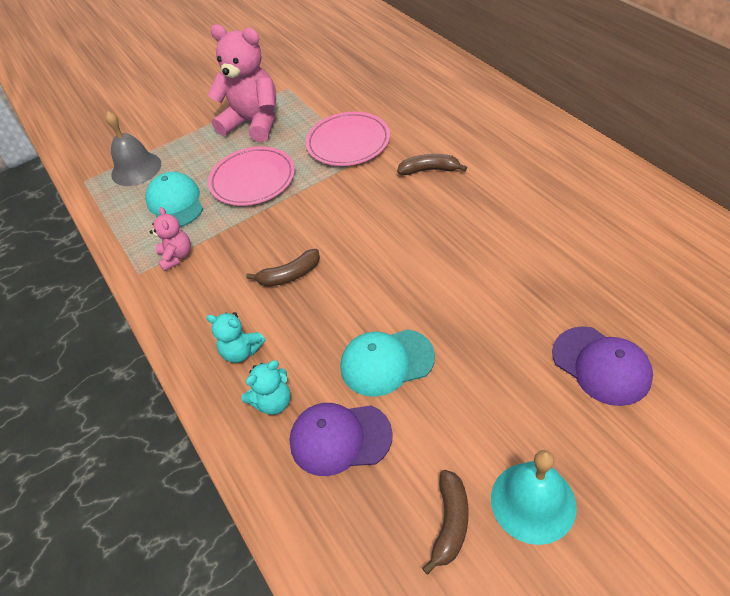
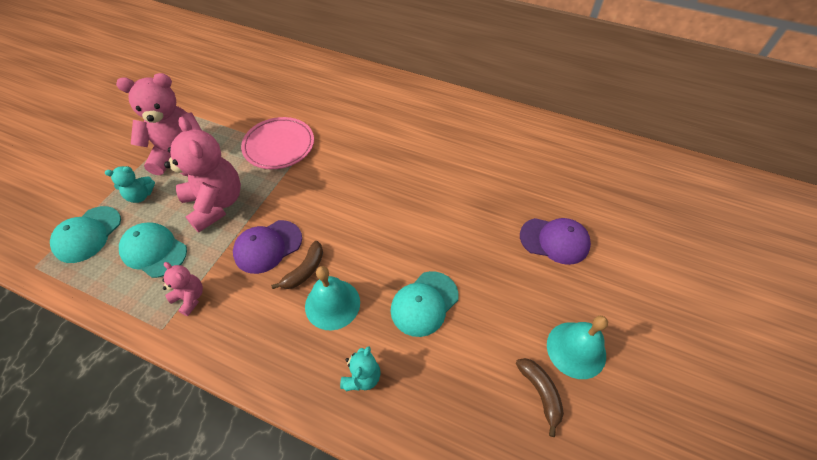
camera: 40 degrees left, 5 degrees up
grey bell [105,111,161,186] -> turquoise cap [50,206,121,263]
turquoise teddy bear [206,312,266,363] -> turquoise teddy bear moved to [105,166,155,203]
pink plate [208,146,295,206] -> pink teddy bear [164,117,241,232]
purple cap [289,403,393,476] -> purple cap moved to [233,220,302,274]
brown banana [397,154,467,175] -> none
none -> turquoise bell [305,266,360,330]

